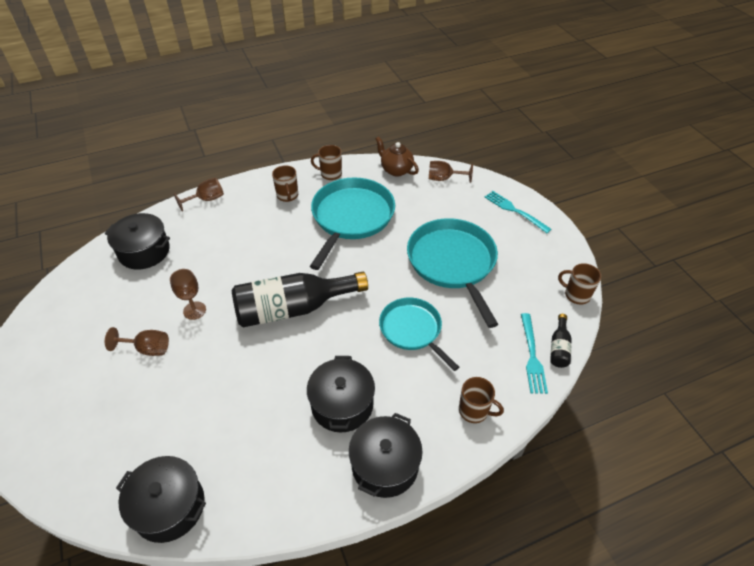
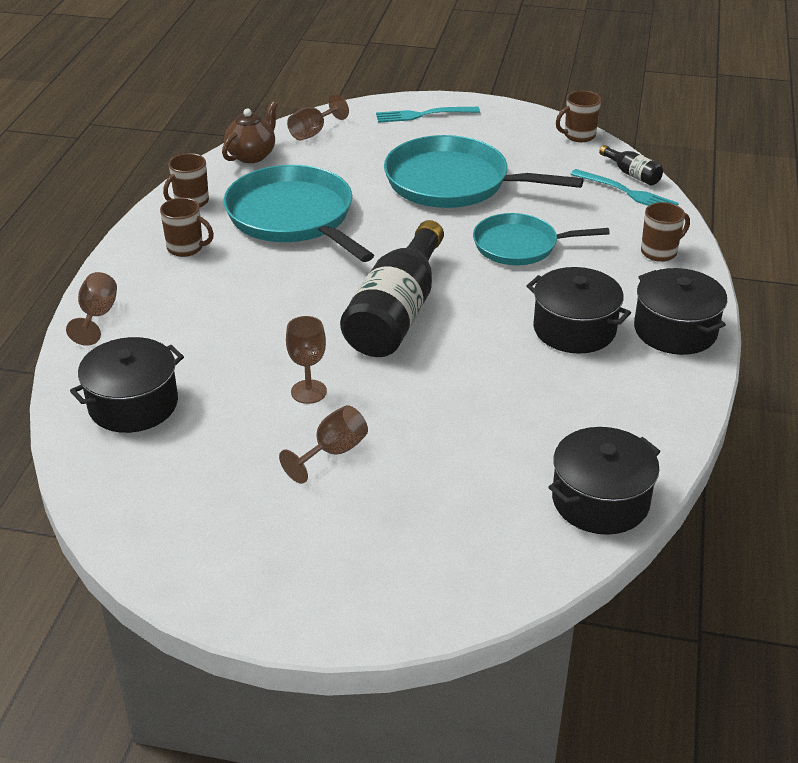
camera: 55 degrees left, 10 degrees down
brown teapot [375,136,419,176] -> brown teapot turned 135 degrees clockwise [222,101,278,163]

